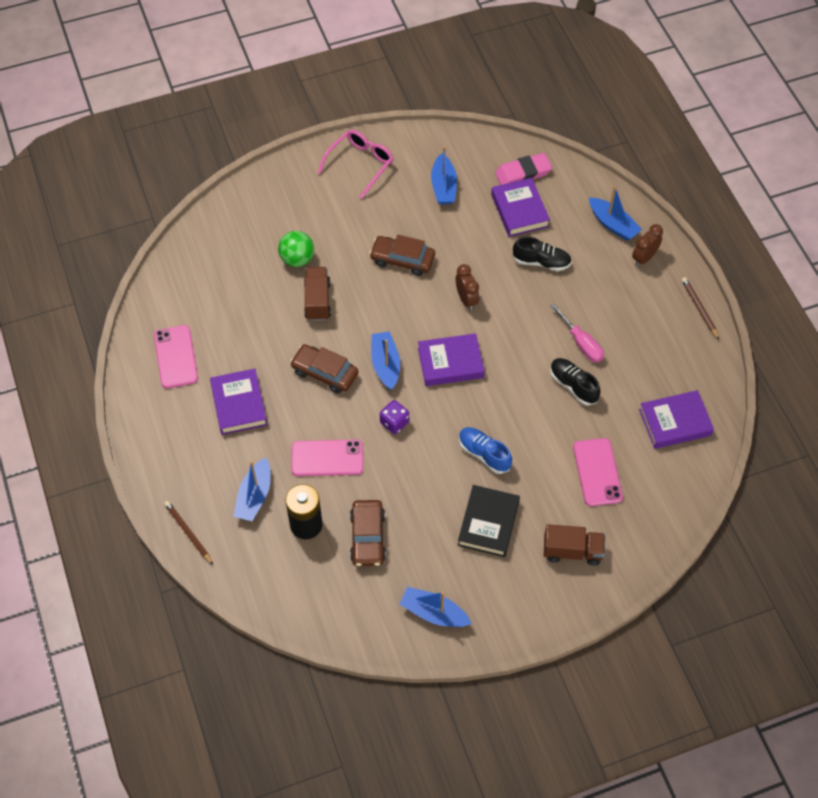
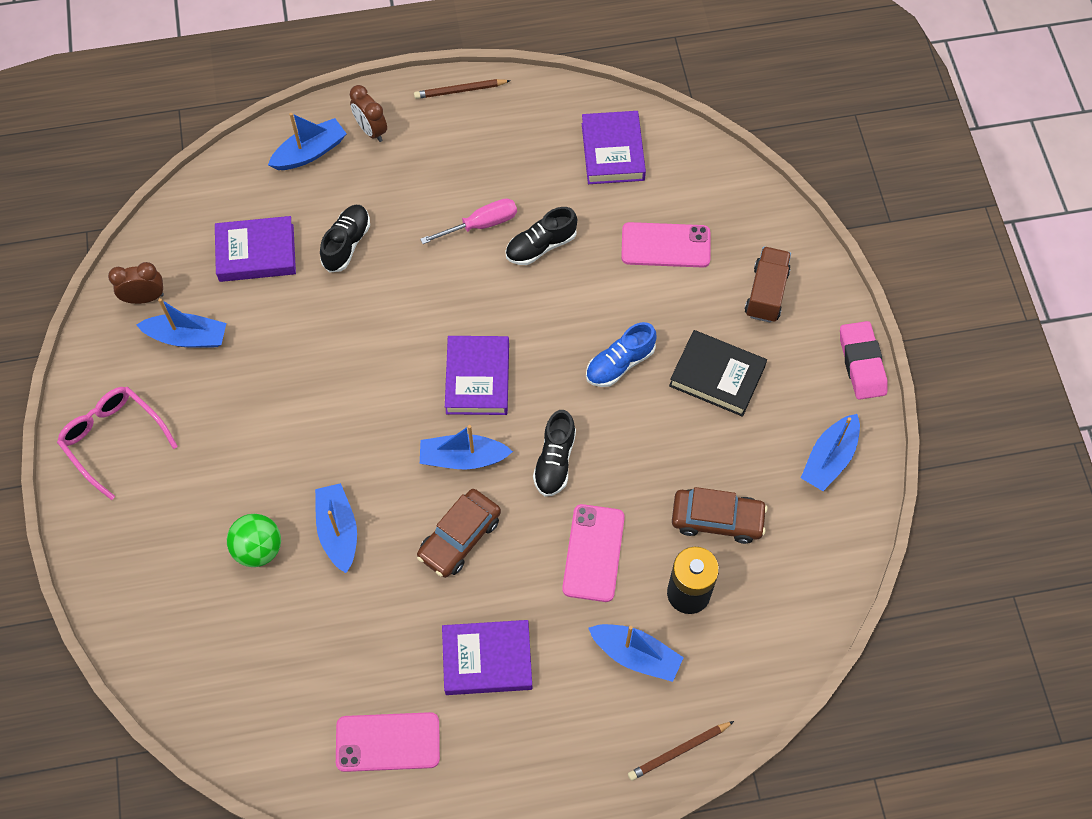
camera: 80 degrees left, 5 degrees up
brown truck [304,267,331,321] -> blue boat [315,483,357,573]
brown car [369,235,435,276] -> none
purple dice [380,400,409,434] -> black shoe [533,410,576,497]
brown clock [456,264,479,310] -> brown clock moved to [108,262,164,304]
pink eraser [495,153,552,185] -> pink eraser moved to [840,321,887,400]

